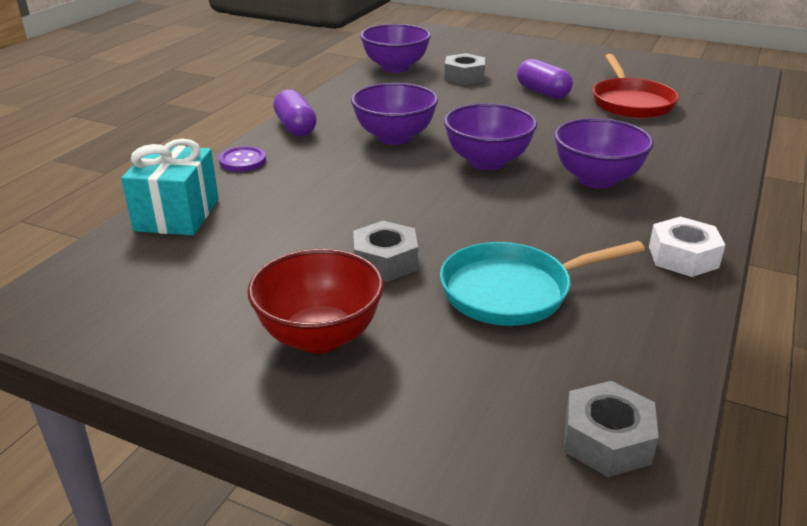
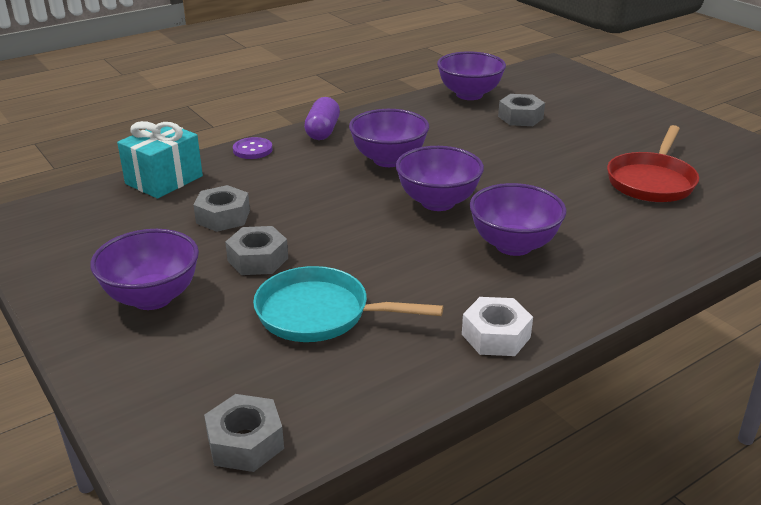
camera: 30 degrees right, 0 degrees up
red bowl [247,249,384,353] -> purple bowl [90,229,199,310]
purple capsule [517,59,573,99] -> none
none -> grey nut [194,185,250,232]

